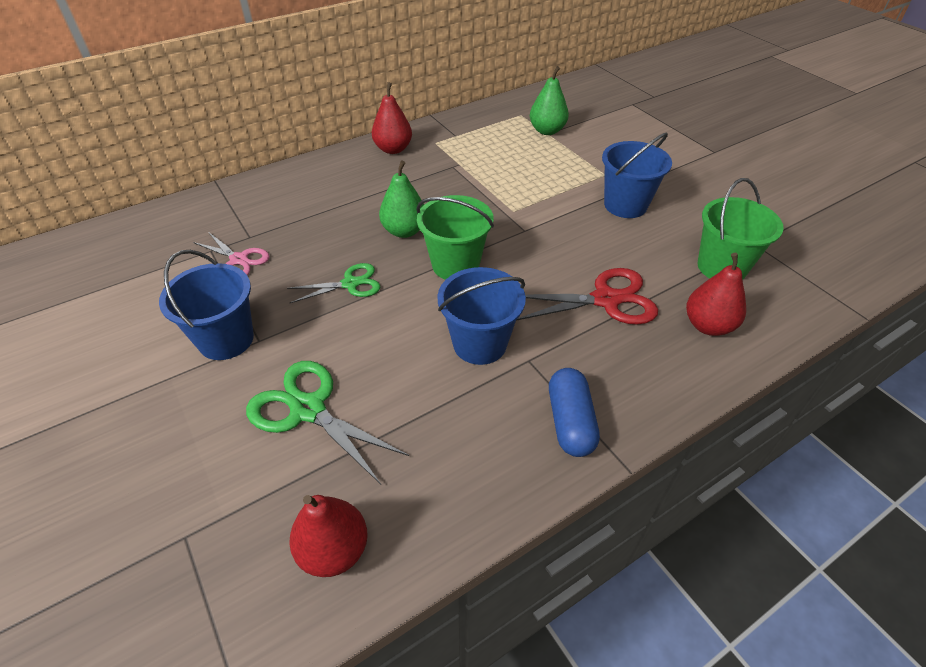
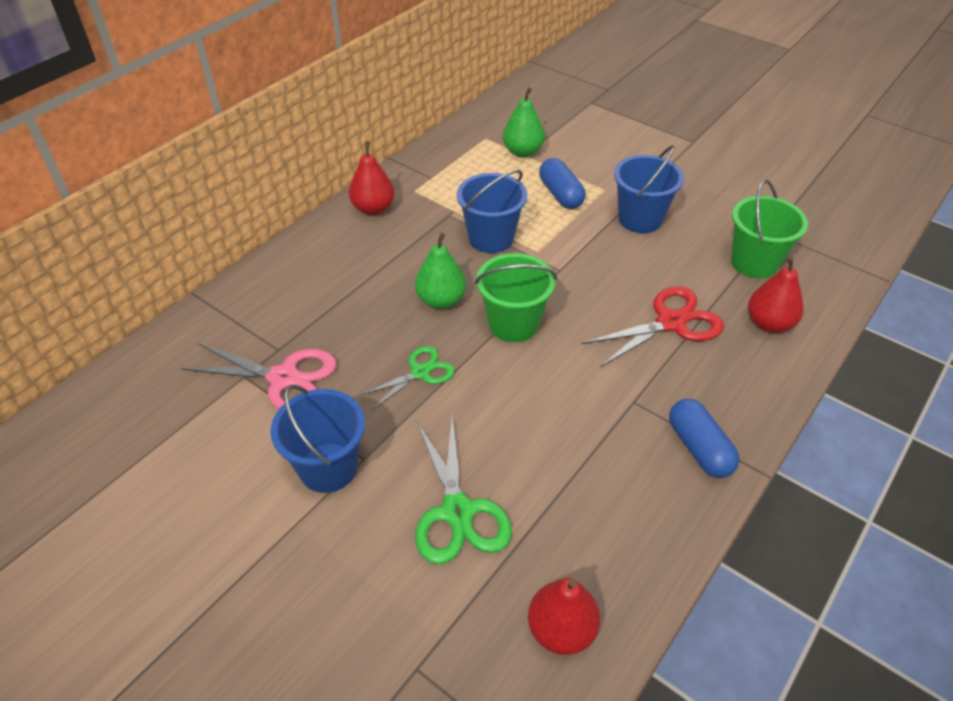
camera: 20 degrees left, 0 degrees up
pink scissors [193,232,270,275] -> pink scissors [181,343,337,409], size x1.57
green scissors [246,361,409,484] -> green scissors turned 120 degrees counterclockwise [415,415,512,564]
blue bucket [437,267,526,365] -> blue bucket moved to [457,170,527,253]
none -> blue capsule [539,158,586,209]

